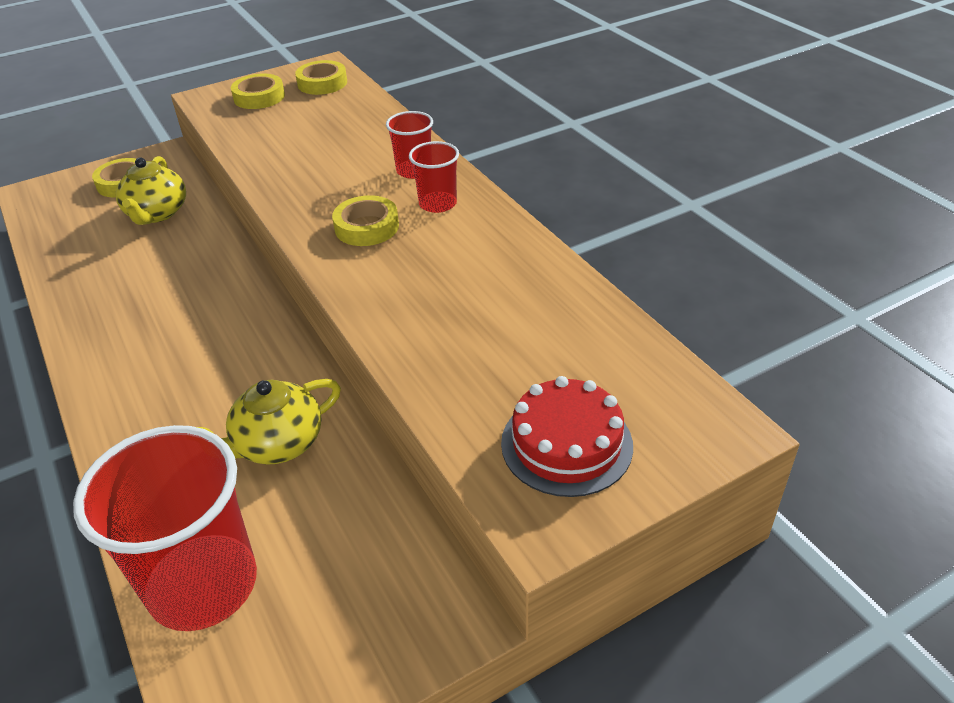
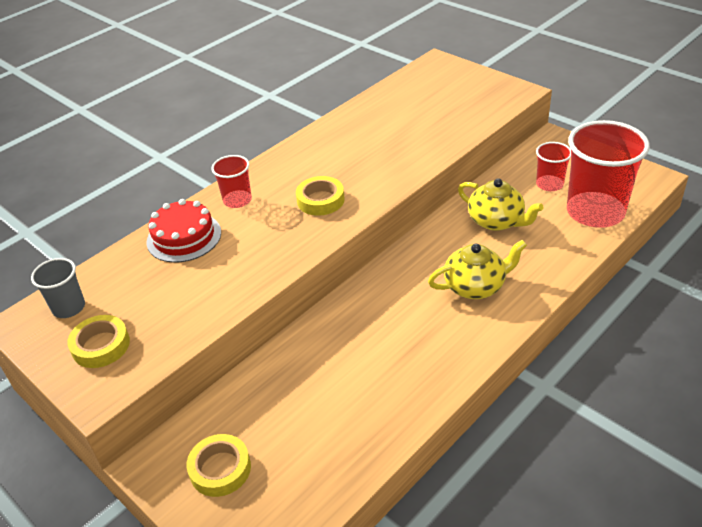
camera: 105 degrees left, 0 degrees up
yellow teapot [116,156,186,225] -> yellow teapot moved to [428,240,527,299]
yellow tape [295,60,347,95] -> grey cup [31,258,85,318]
red cup [409,141,459,213] -> red cup moved to [536,142,571,191]
red cake [501,376,633,497] -> red cake moved to [147,199,221,263]

